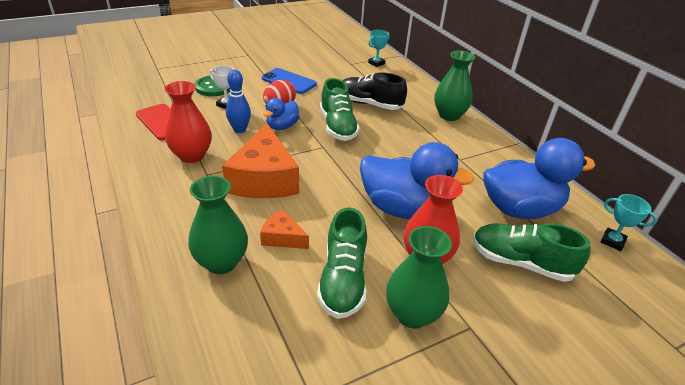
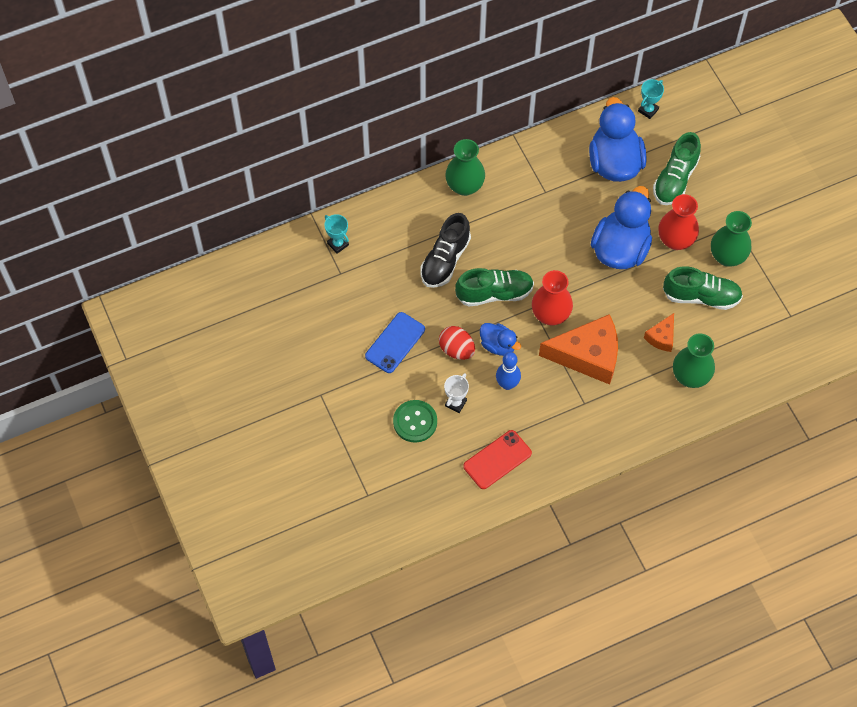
camera: 85 degrees left, 25 degrees up
red vase [164,81,212,163] -> red vase moved to [532,270,573,325]

